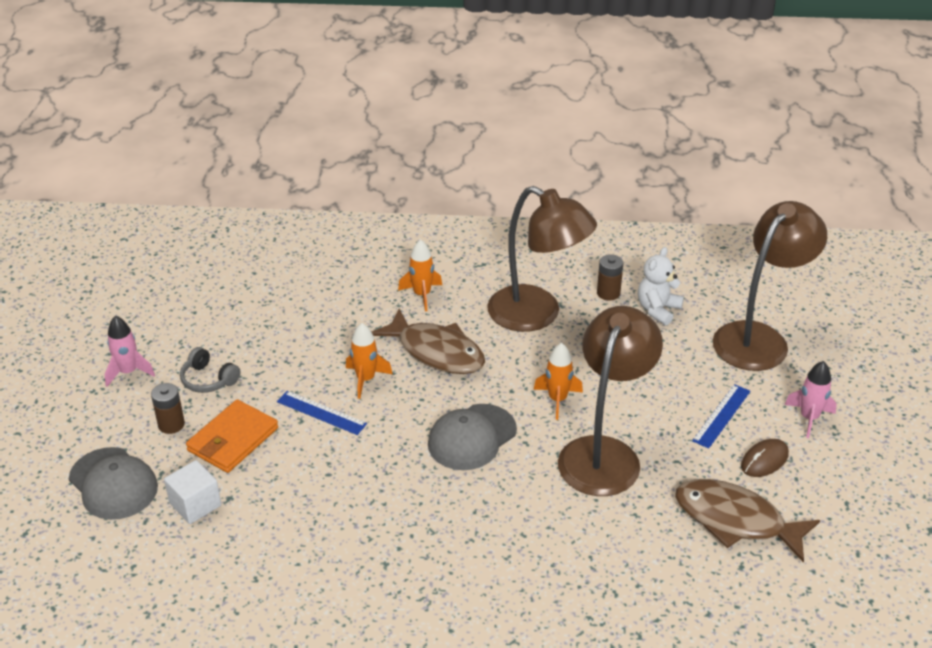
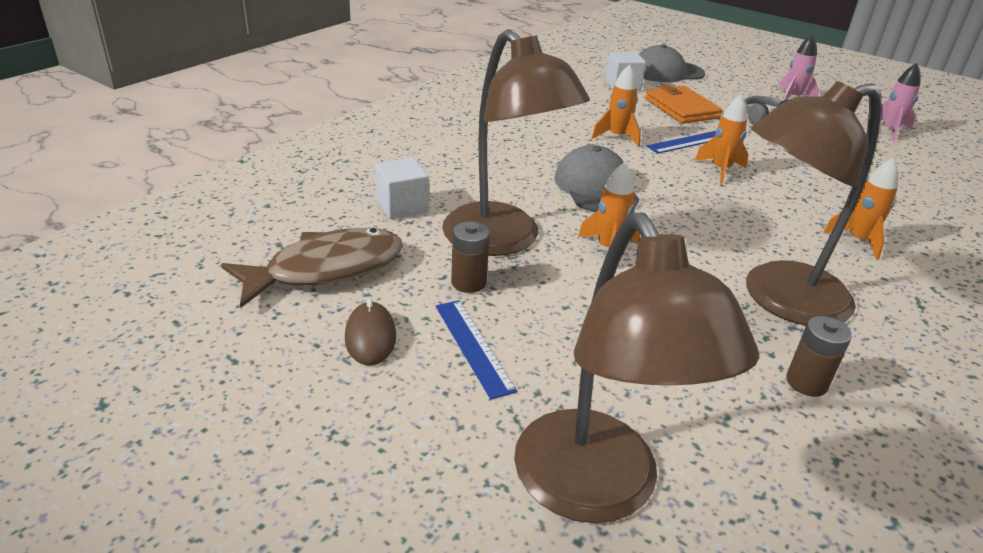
camera: 120 degrees right, 5 degrees down
brown battery [151,383,185,434] -> brown battery moved to [451,221,490,293]
brown fish [371,309,485,374] -> none
white teddy bear [638,247,684,325] -> none
pink rocket [785,361,837,438] -> pink rocket moved to [865,63,921,141]
none -> white cube [375,158,429,219]
none -> orange rocket [592,64,641,147]

